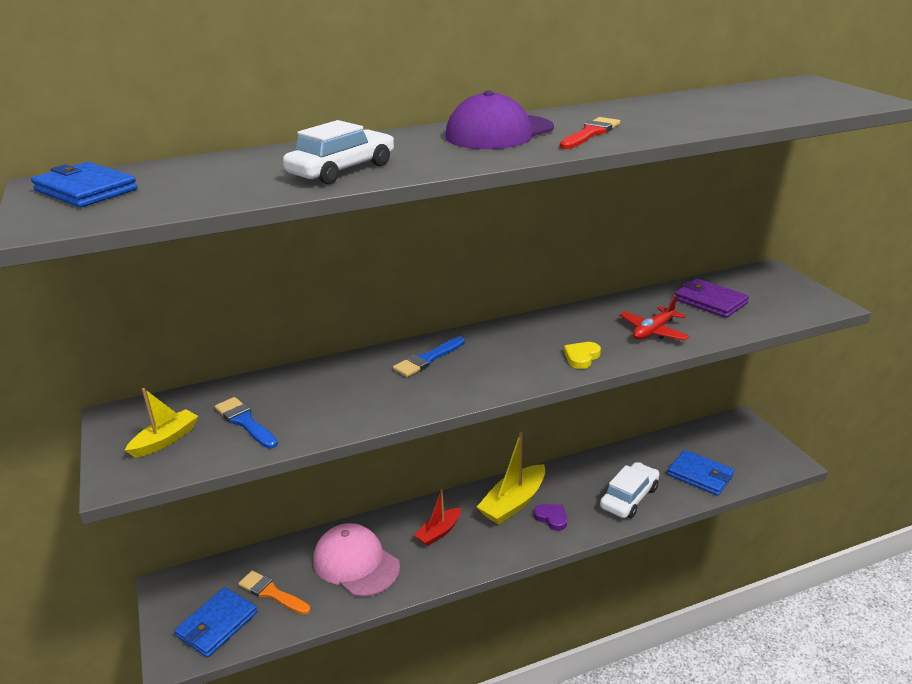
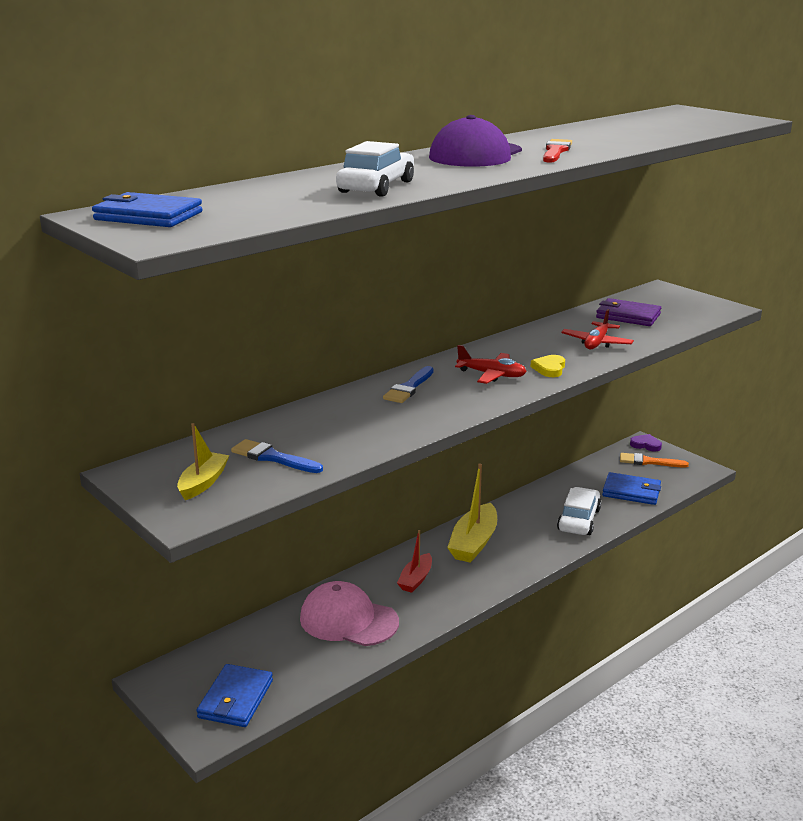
camera: 20 degrees left, 5 degrees down
orange brush [238,571,310,615] -> orange brush moved to [620,453,689,467]
purple heart [534,504,567,531] -> purple heart moved to [630,434,662,452]
none -> red plane [455,345,527,384]

